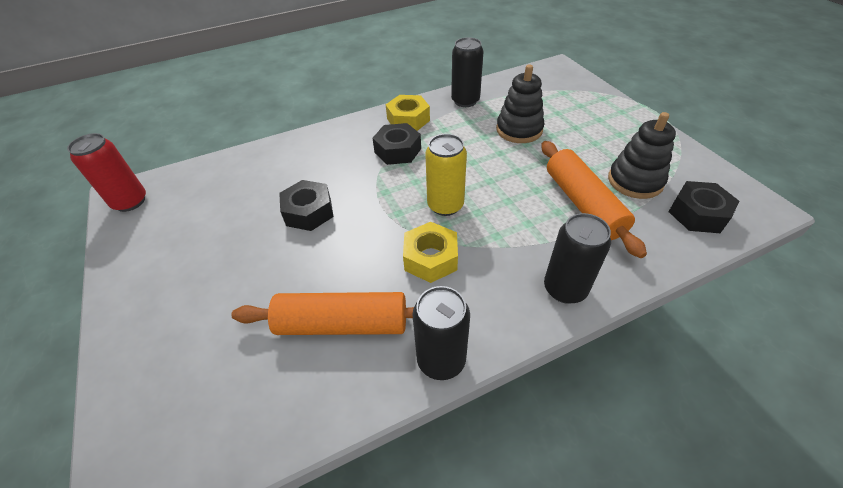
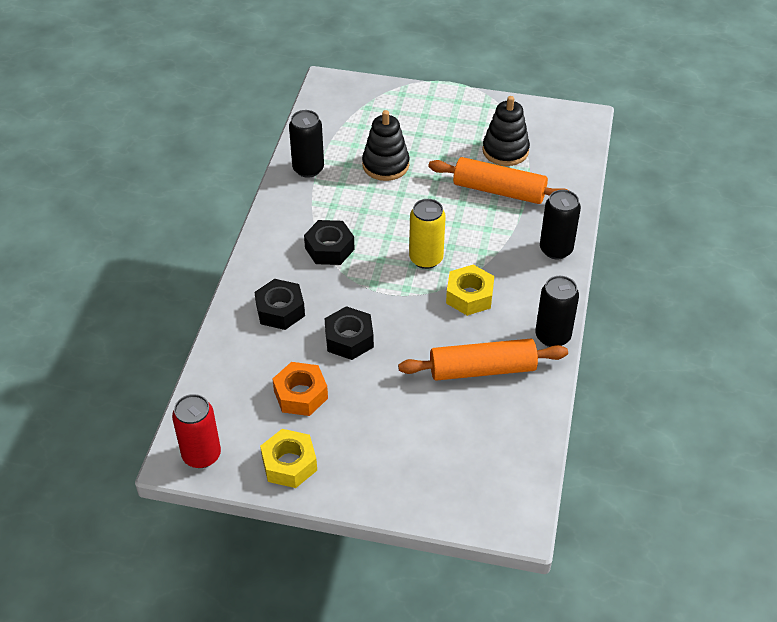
camera: 55 degrees left, 0 degrees up
orange rolling pin [231,292,414,335] -> orange rolling pin turned 45 degrees clockwise [398,339,568,381]
yellow nut [386,95,430,131] -> yellow nut moved to [260,429,317,488]
black nut [669,181,740,233] -> black nut moved to [254,279,305,330]
none -> orange nut [273,362,328,416]

